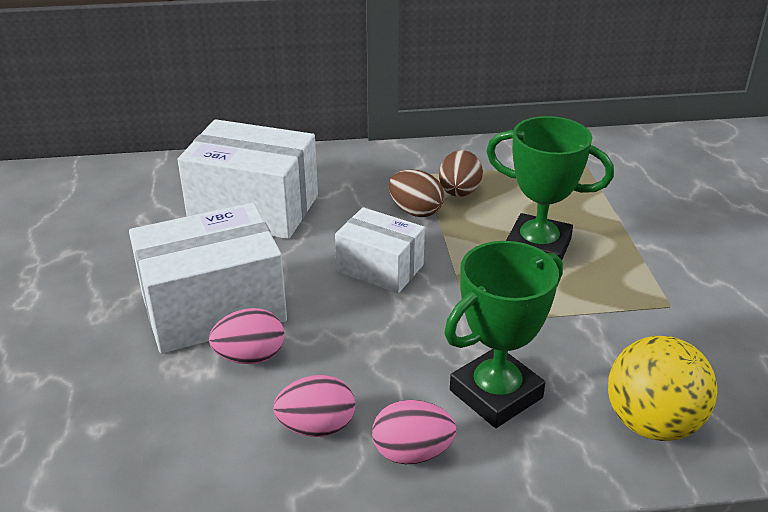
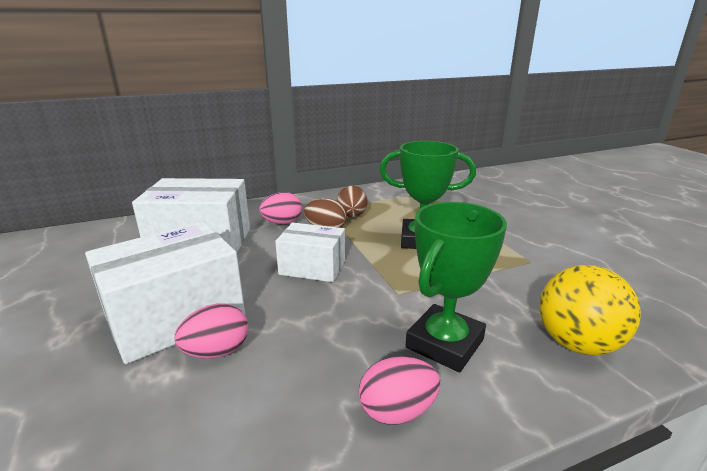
camera: 15 degrees left, 10 degrees down
pink egg [273,375,355,437] -> pink egg moved to [259,192,302,224]

